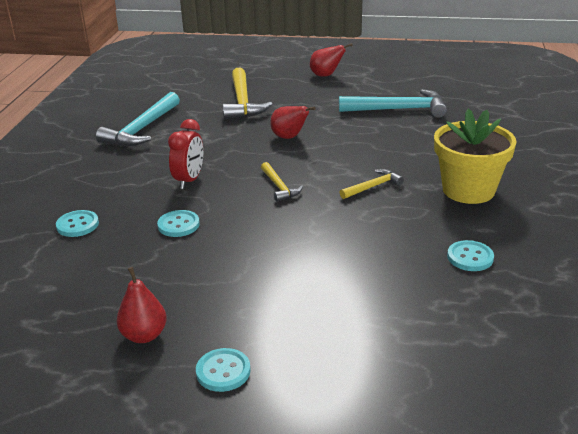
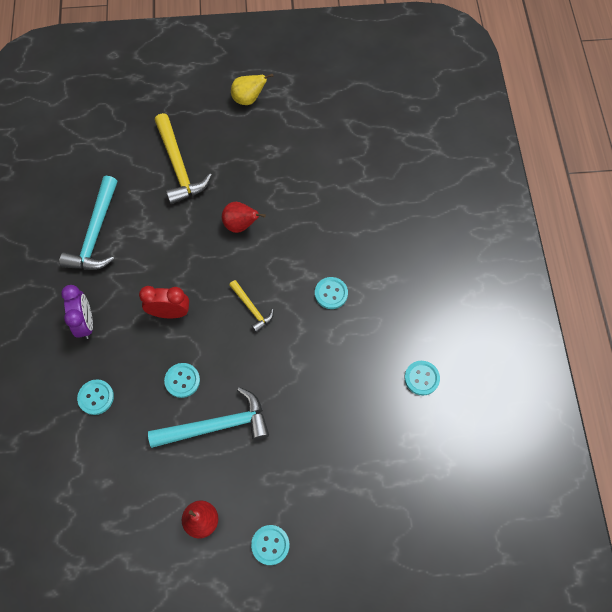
camera: 15 degrees left, 35 degrees up
red clock [168,119,203,189] -> red clock turned 90 degrees counterclockwise [139,286,189,318]
red pear [310,43,353,77] -> yellow pear [231,74,274,105]
turquoise hammer [339,89,447,118] -> turquoise hammer moved to [148,387,269,448]
yellow hammer [340,169,404,199] -> turquoise button [315,277,348,309]
yellow flower pot [434,109,517,204] -> none
none -> purple clock [61,285,93,339]

